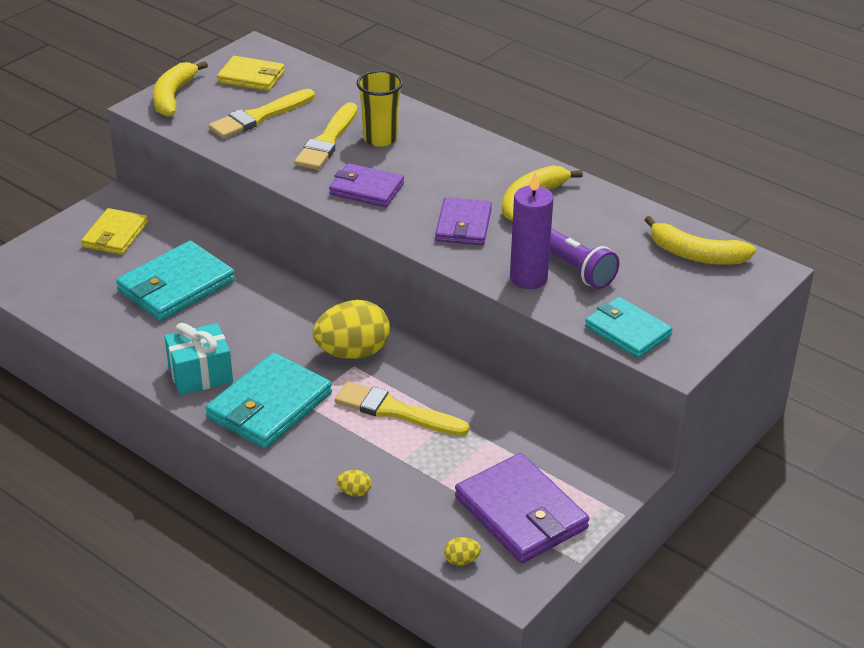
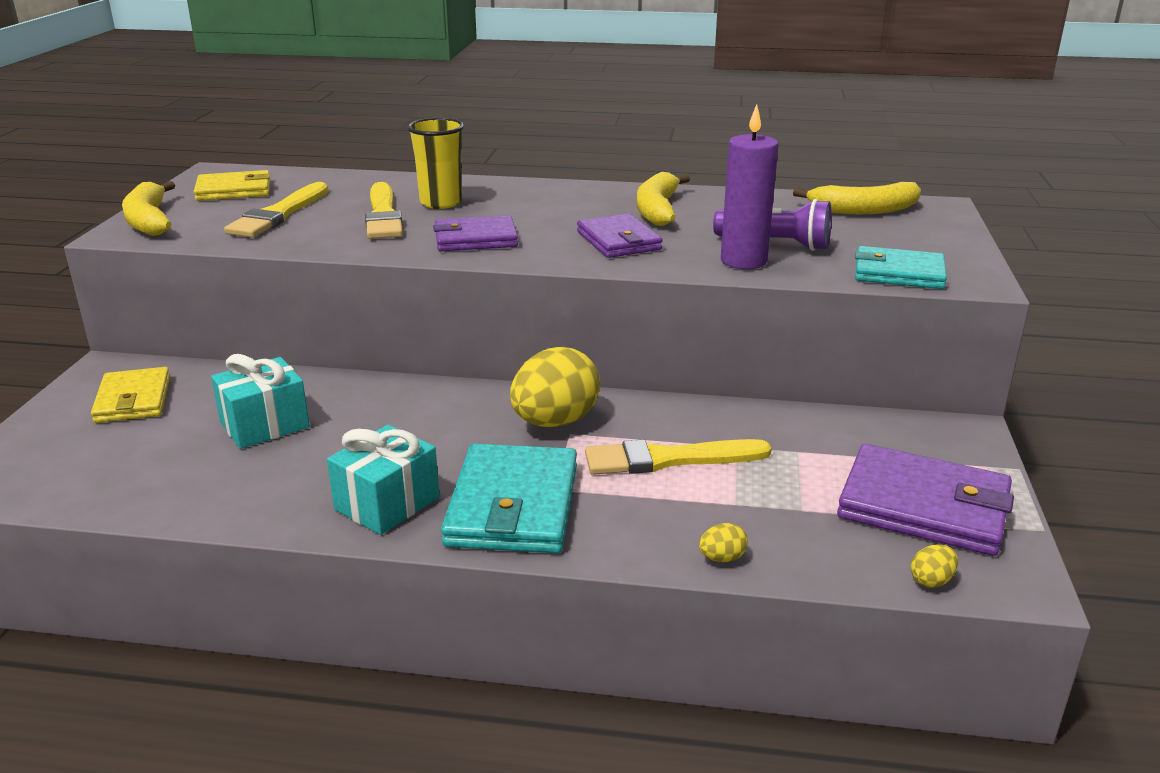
camera: 30 degrees left, 10 degrees down
turquoise wallet [116,241,235,321] -> turquoise gift [211,354,310,449]

